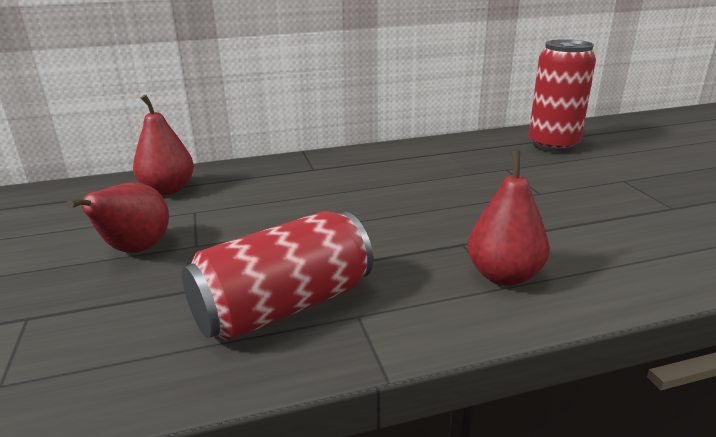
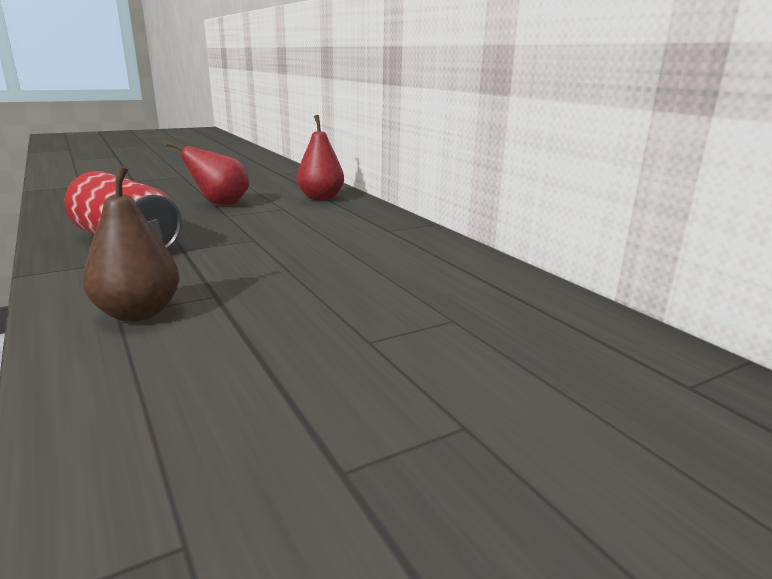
camera: 75 degrees right, 5 degrees down
red pear [467,150,550,286] -> brown pear [83,165,179,322]
red can [529,39,596,153] -> none

